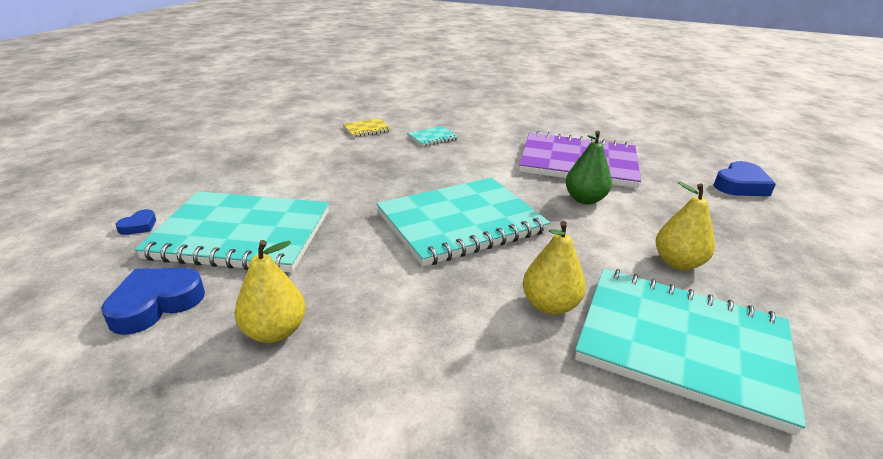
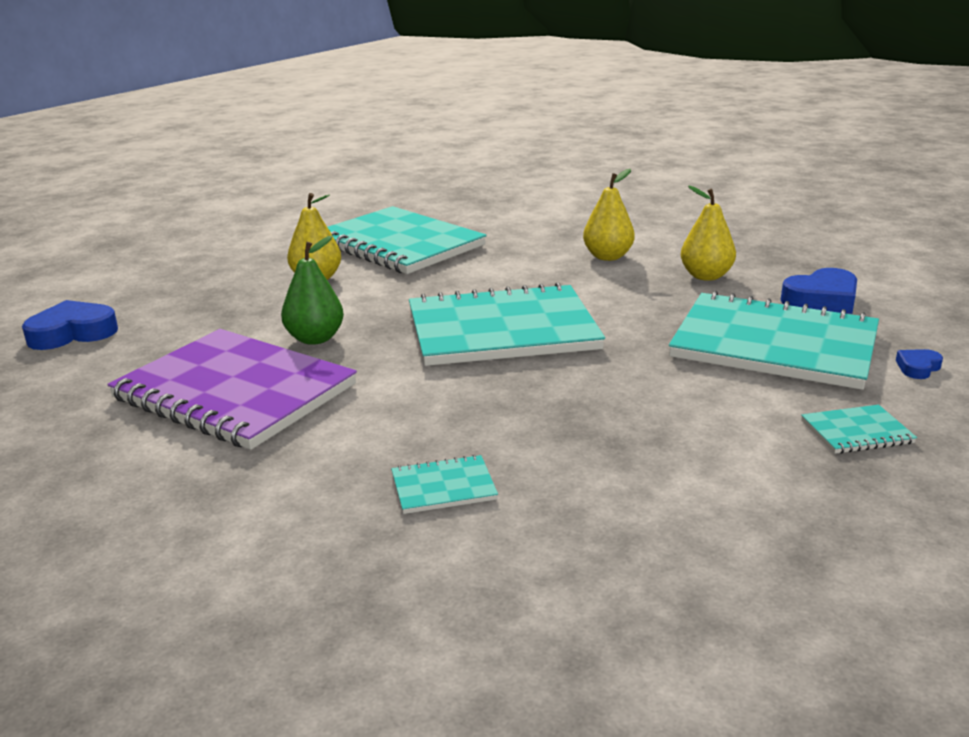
camera: 160 degrees left, 5 degrees down
yellow notebook [343,118,391,137] -> none
yellow pear [523,221,586,315] -> yellow pear moved to [583,169,635,261]
none -> turquoise notebook [801,405,917,454]

